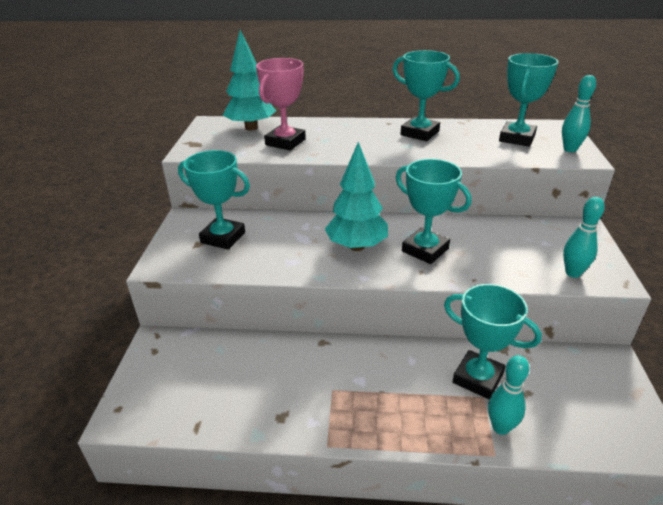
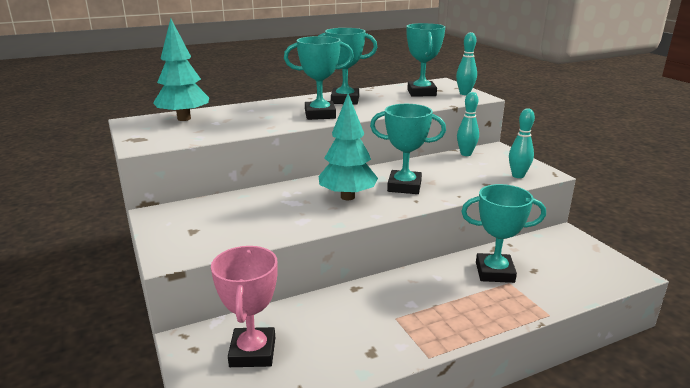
camera: 30 degrees left, 10 degrees down
turquoise trophy [178,150,250,250] -> turquoise trophy moved to [284,36,354,120]
pink trophy [256,58,306,150] -> pink trophy moved to [211,246,278,367]
turquoise bowling pin [488,355,530,435] -> turquoise bowling pin moved to [457,92,479,156]

